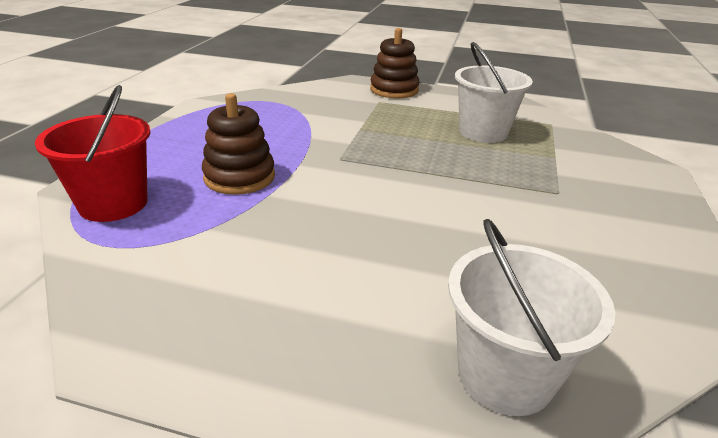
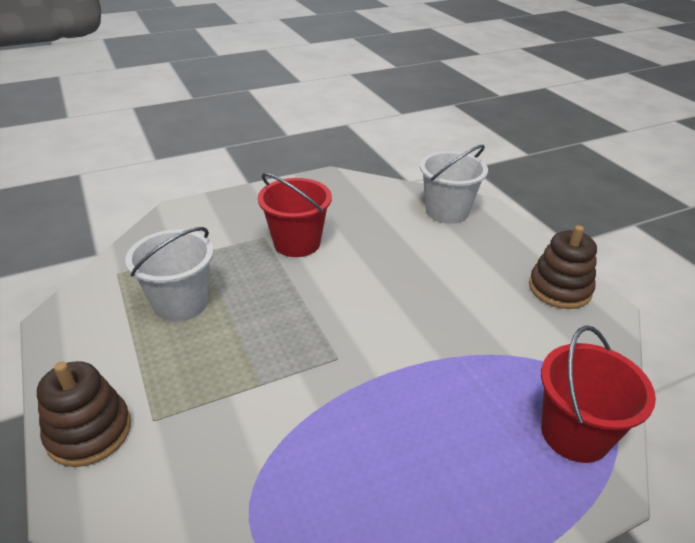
camera: 130 degrees left, 5 degrees up
brown stacking toy [202,93,275,195] -> brown stacking toy moved to [529,225,597,309]
none -> red bucket [258,173,332,257]

